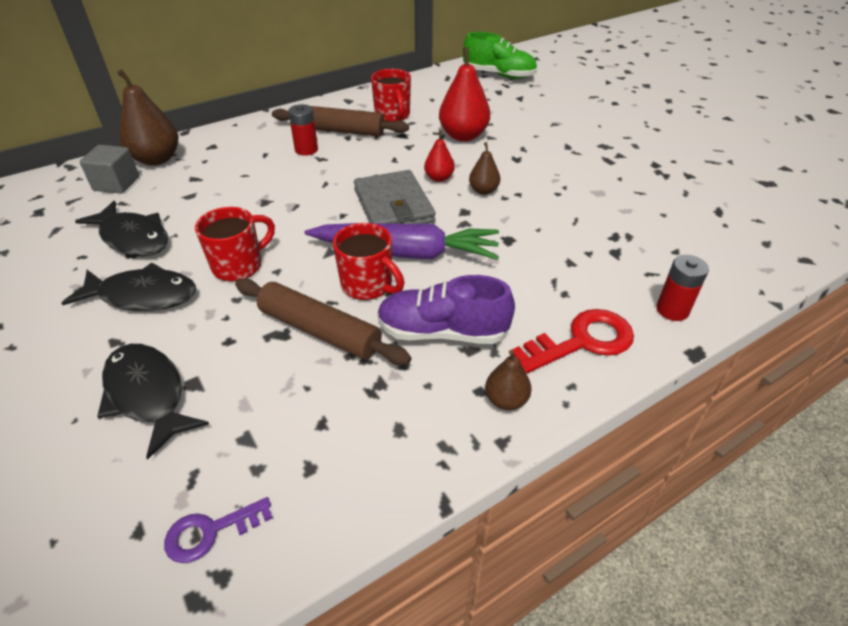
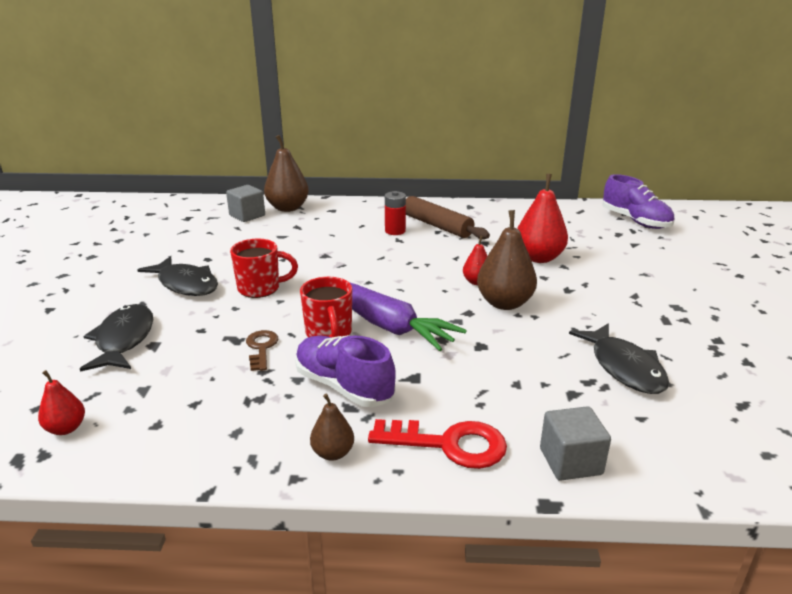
camera: 35 degrees right, 15 degrees down
black fish [75,201,168,256] -> black fish moved to [569,323,669,394]
purple key [164,497,273,563] -> red pear [38,370,85,435]
brown rolling pin [235,278,412,365] -> brown key [246,330,278,371]
grey wallet [354,170,436,224] -> none
red mug [371,69,411,122] -> none
green shoe [463,32,537,79] -> purple shoe [602,174,674,229]
brown pear [469,142,500,195] -> brown pear [477,210,537,310], size x1.86
red battery [656,255,709,321] -> grey cube [540,406,611,481]

